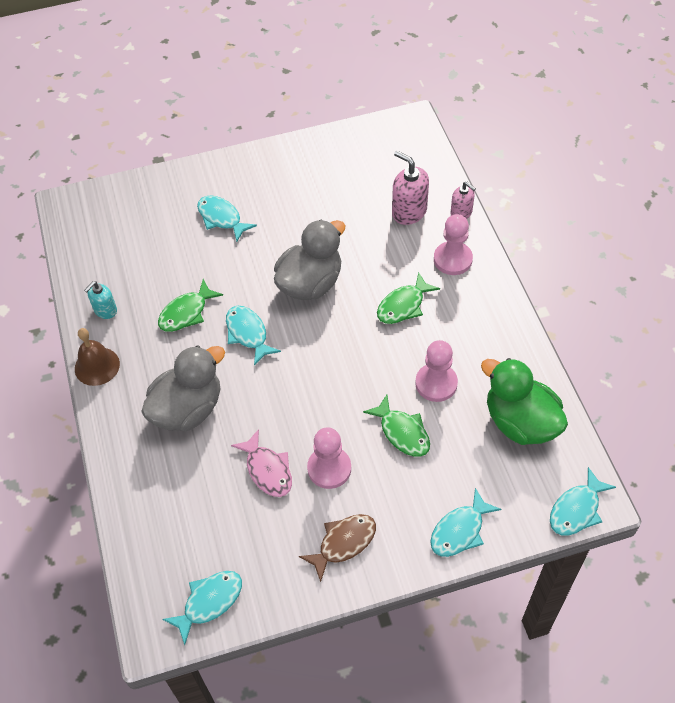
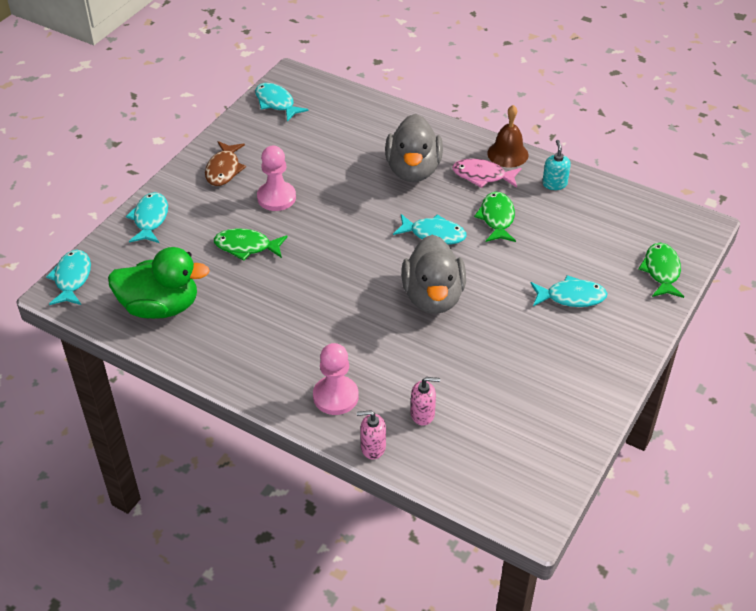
camera: 135 degrees right, 10 degrees down
turquoise fish [162,571,242,645] -> turquoise fish turned 135 degrees clockwise [255,83,309,121]
pink fish [231,429,292,497] -> pink fish moved to [452,159,521,188]
green fish [377,272,440,324] -> green fish moved to [638,243,684,298]
pink soap dispenser [392,151,429,225] -> pink soap dispenser [410,377,440,426], size x0.62
pink pawn [415,340,458,402] -> none

